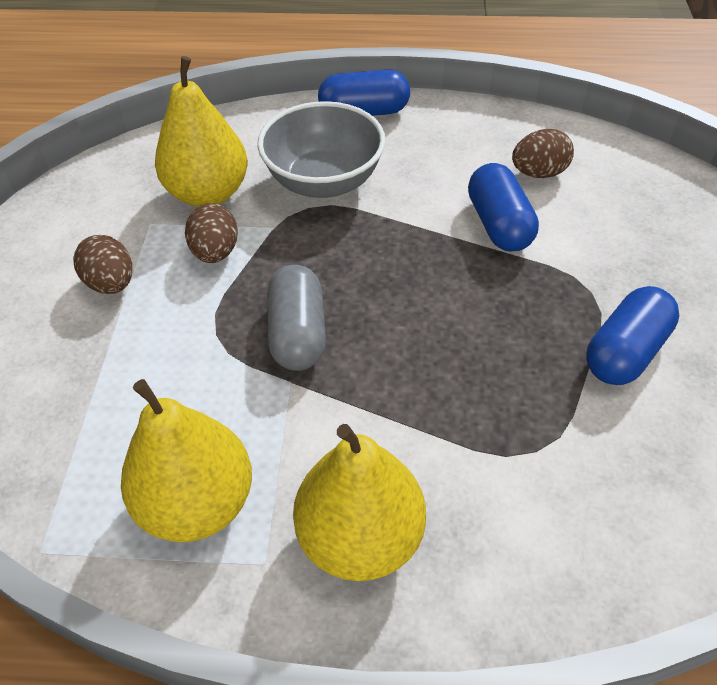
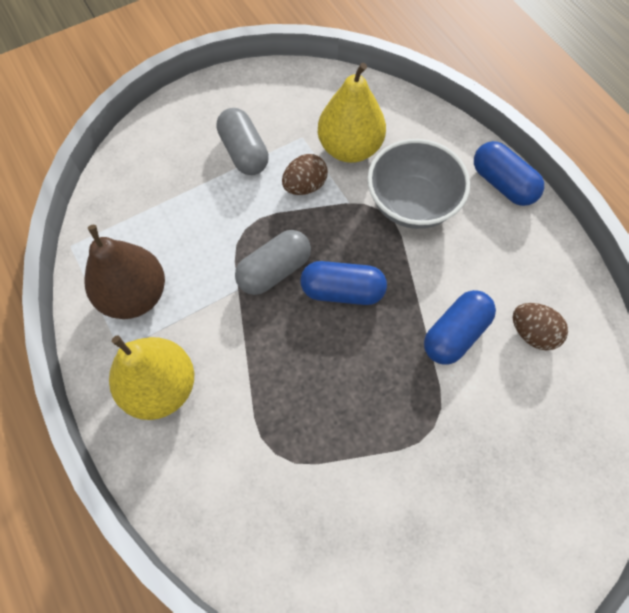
camera: 55 degrees right, 15 degrees up
brown egg [73,235,132,294] -> grey capsule [216,108,269,175]
yellow pear [121,379,252,542] -> brown pear [84,225,165,319]
blue capsule [586,286,679,385] -> blue capsule moved to [300,261,387,305]

